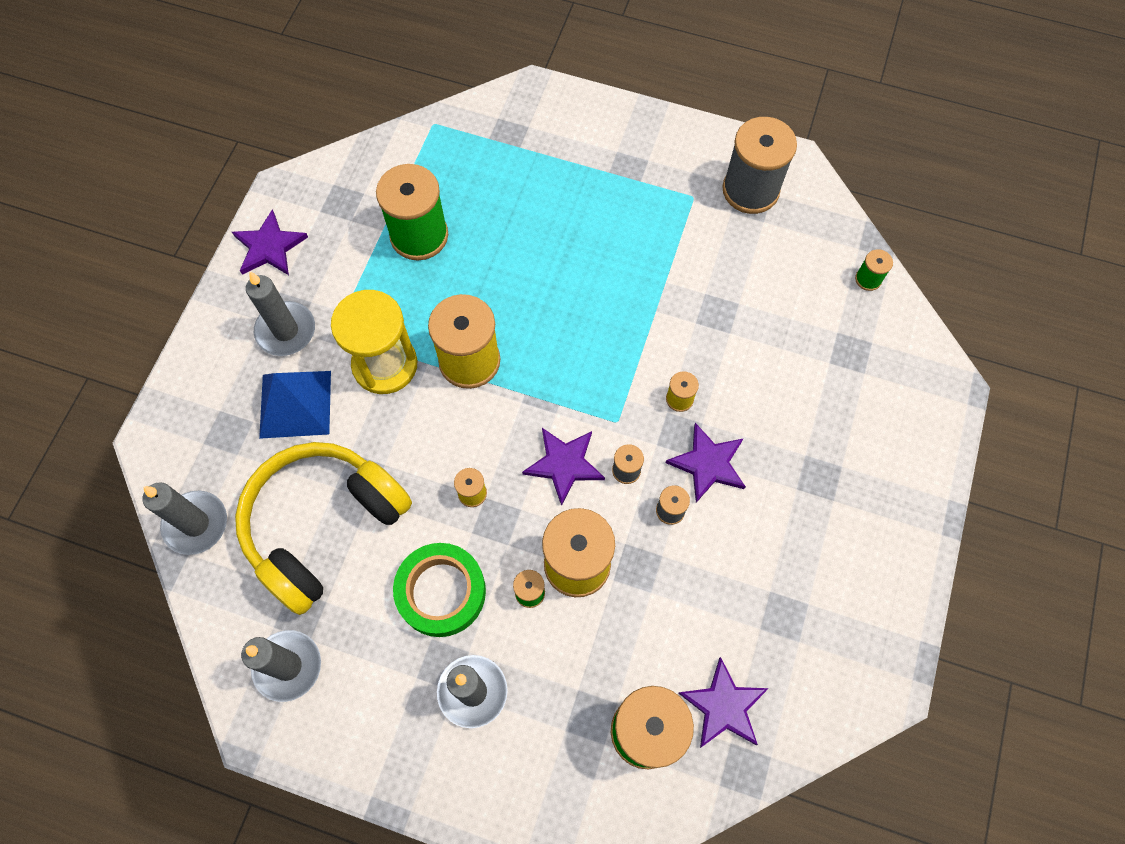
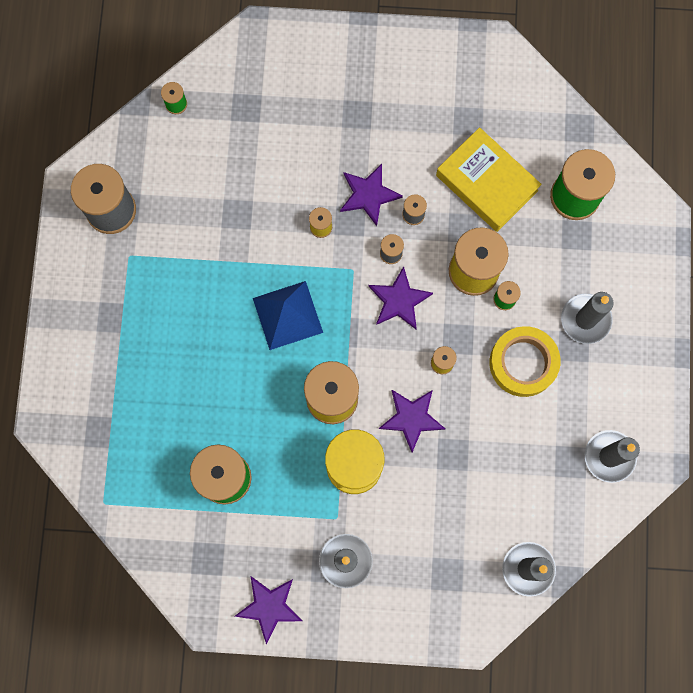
camera: 105 degrees left, 10 degrees up
yellow headphones [235,442,412,615] -> none
blue pyramid [259,371,331,439] -> blue pyramid moved to [253,281,323,350]
green tape [393,543,486,637] -> yellow tape [489,326,561,397]
purple star [678,657,769,748] -> purple star moved to [379,390,445,452]
none -> yellow book [436,127,542,232]

